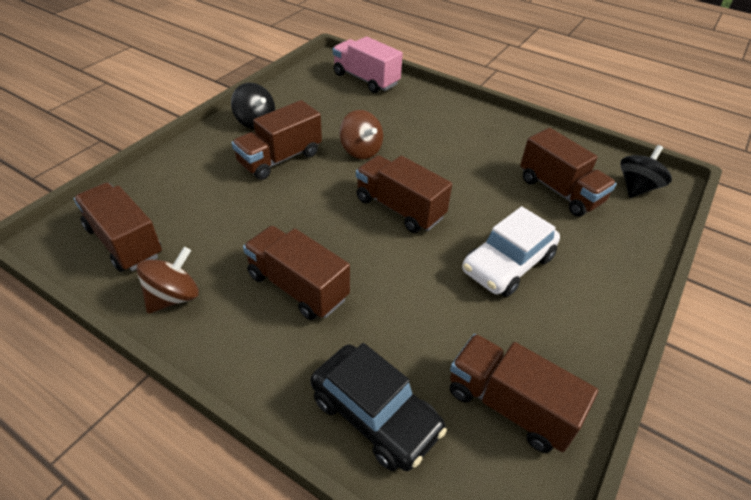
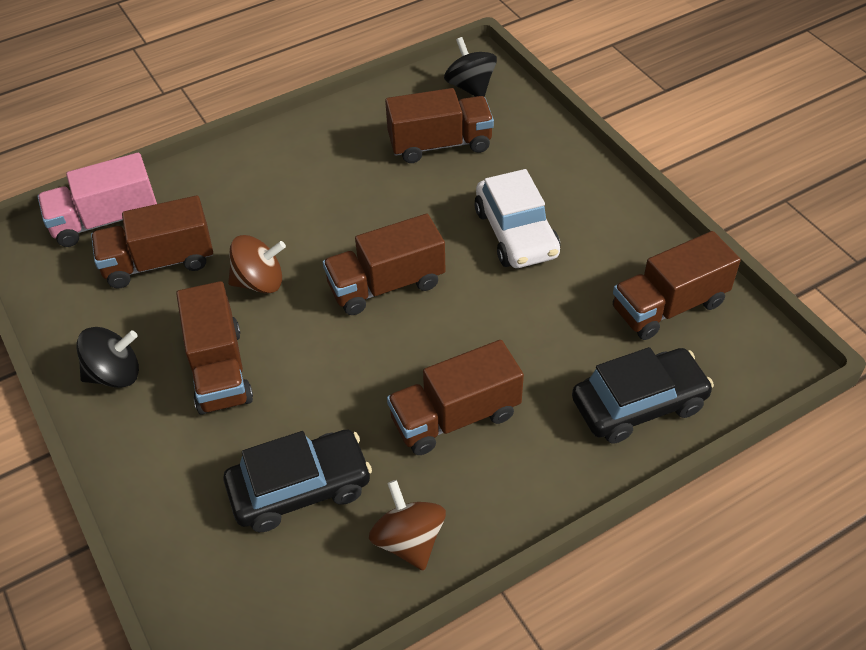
camera: 60 degrees left, 5 degrees up
brown truck [73,183,162,272] -> brown truck moved to [91,195,213,289]
none -> black car [223,430,372,532]

